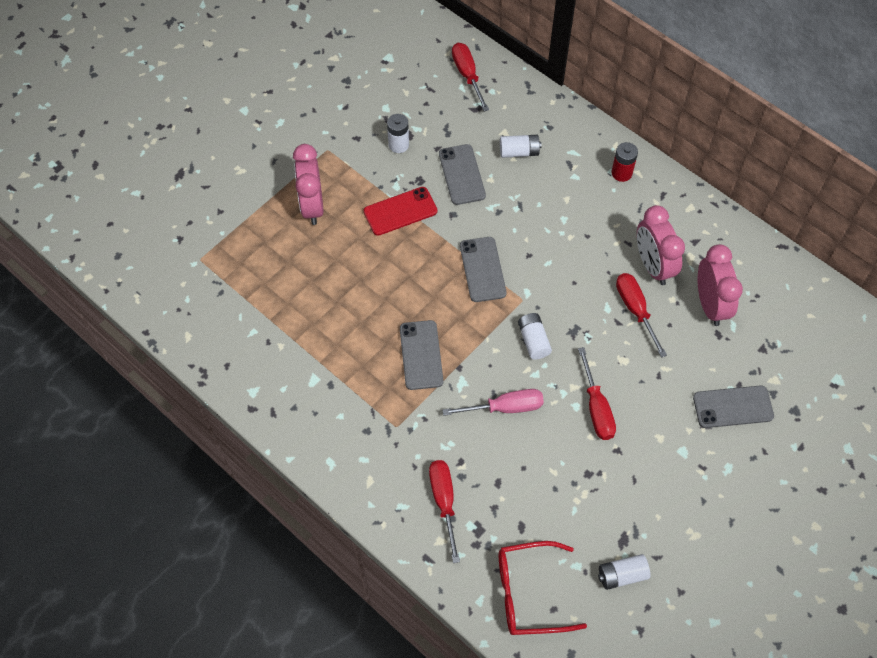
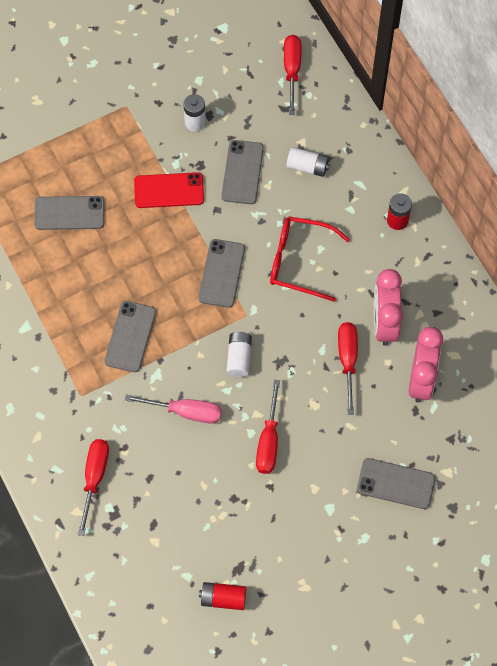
camera: 20 degrees right, 5 degrees up
pink clock [293,144,324,225] -> none
red glasses [499,541,587,635] -> red glasses moved to [270,217,350,302]
white battery [598,554,650,590] -> red battery [199,582,246,610]
none -> grey phone [34,196,105,230]

